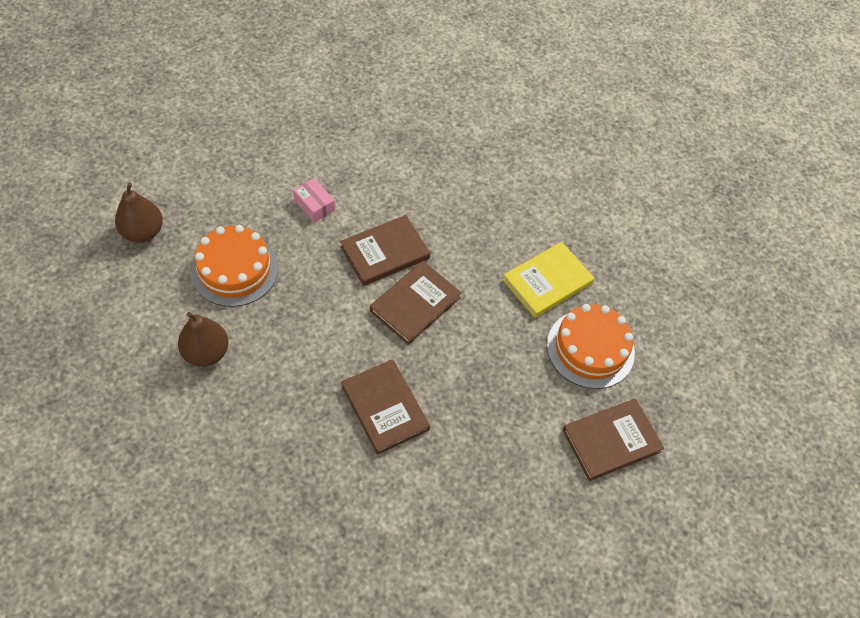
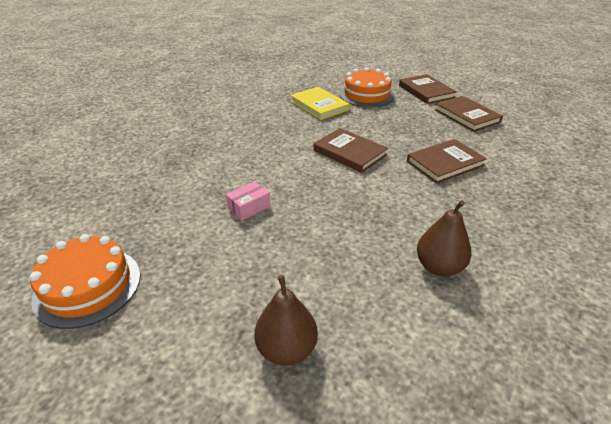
camera: 85 degrees left, 20 degrees down
orange cake [191,225,279,307] -> orange cake moved to [29,234,141,329]
brown book [340,215,430,286] -> brown book moved to [435,96,503,132]

